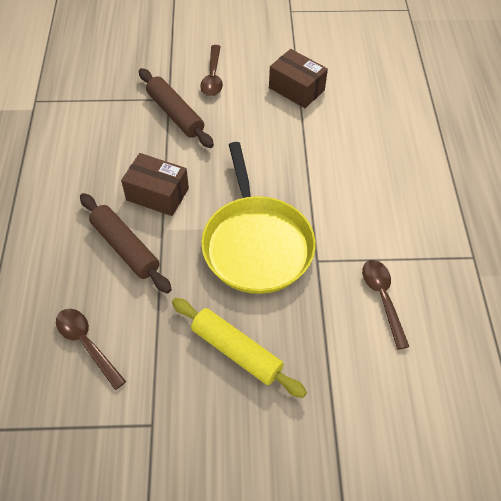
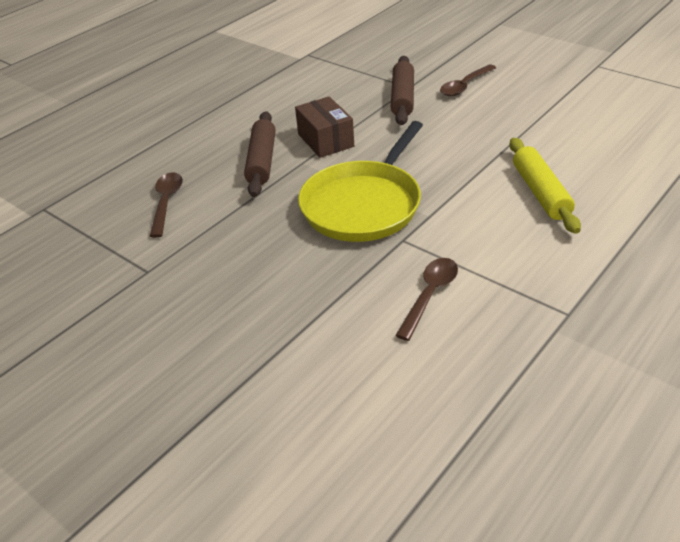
camera: 45 degrees right, 15 degrees down
yellow rolling pin [172,298,307,398] -> yellow rolling pin moved to [509,138,581,234]
brown box [269,49,328,108] -> none

